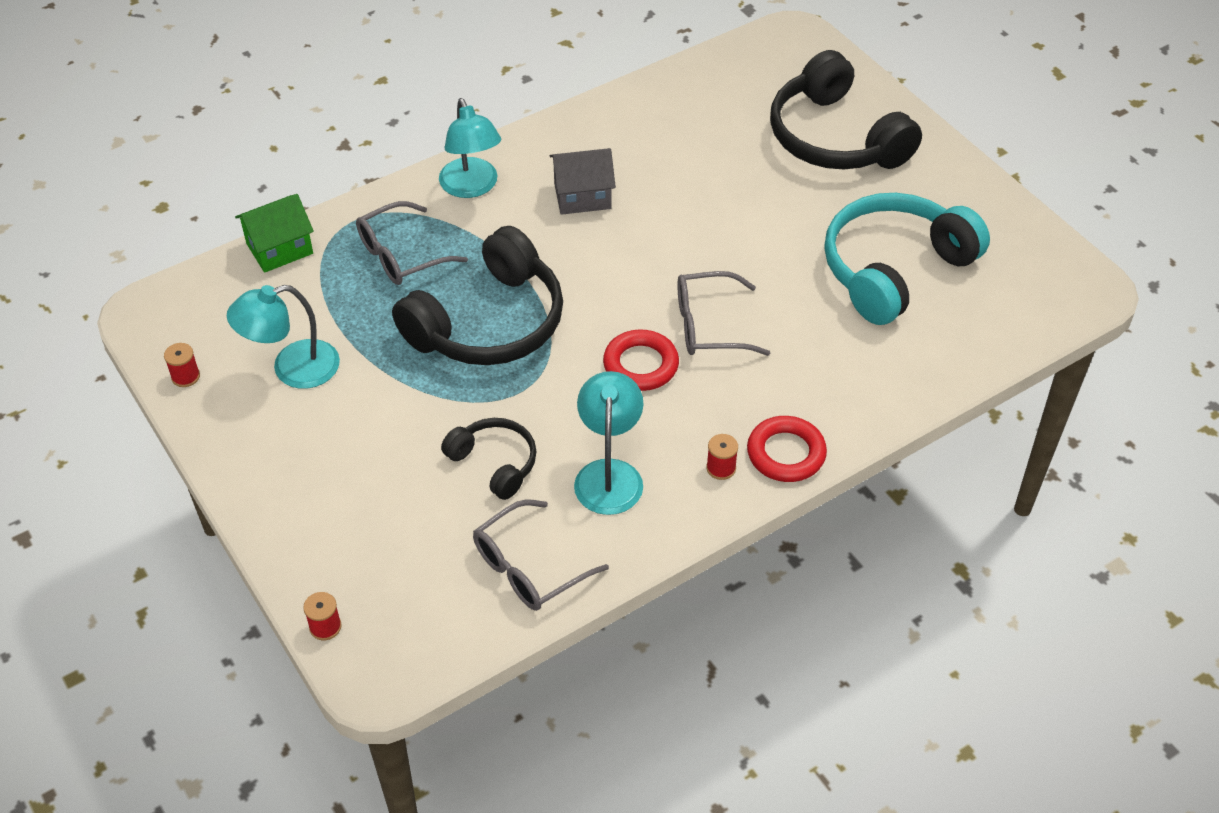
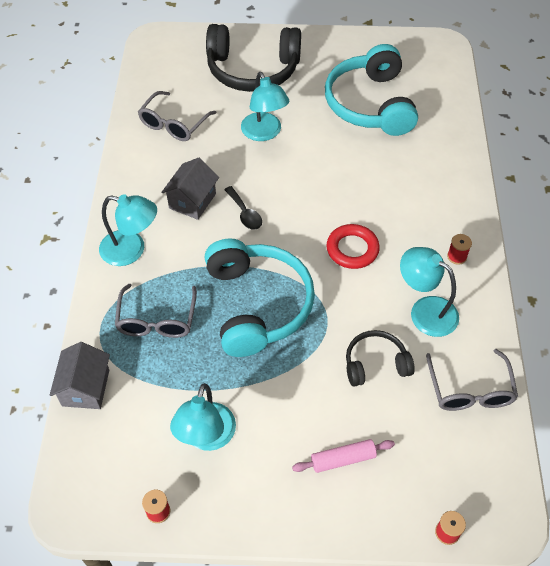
camera: 55 degrees left, 5 degrees up
green house [235,194,314,273] -> grey house [50,342,110,409]
black headphones [392,226,563,365] -> turquoise headphones [205,238,315,357]
grey glasses [677,271,770,356] -> grey glasses moved to [138,91,216,141]
red ring [747,416,827,482] -> none
none -> black spoon [224,186,262,230]
none -> turquoise lamp [241,72,290,141]
none -> pink rolling pin [292,439,395,473]

